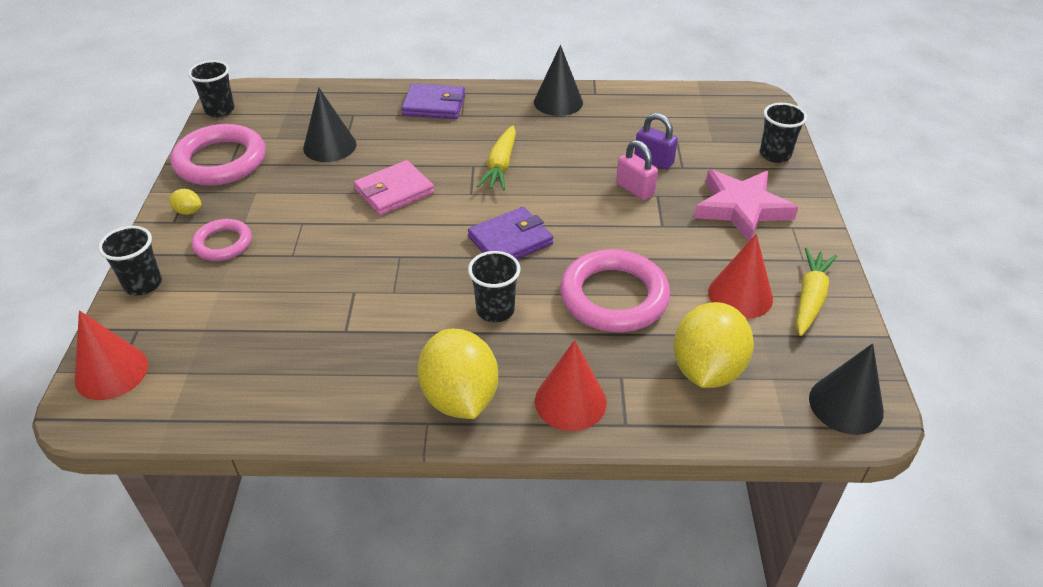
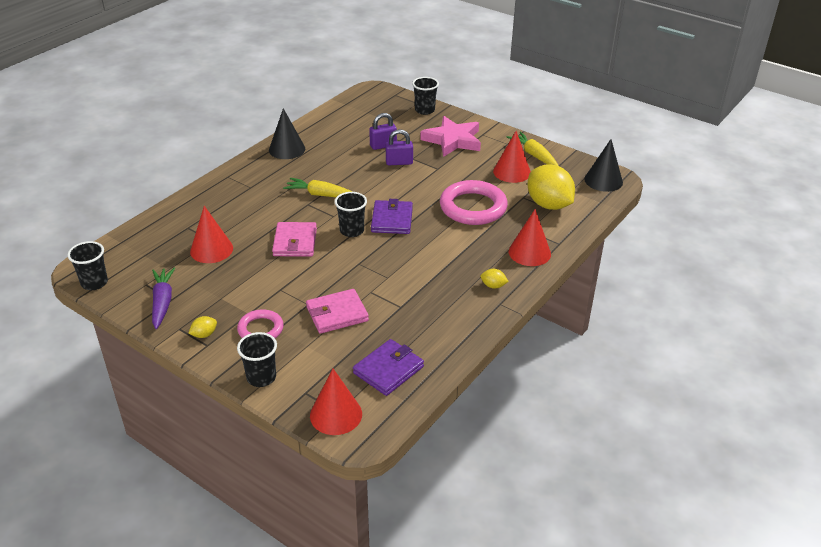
camera: 55 degrees left, 5 degrees down
pink ring [171,124,266,186] -> purple carrot [152,268,175,329]
black cone [303,87,356,162] -> red cone [190,206,233,263]
purple wallet [402,83,465,119] -> purple wallet moved to [353,339,424,396]
yellow lemon [417,329,498,419] -> yellow lemon [481,269,509,289], size x0.41
black cup [468,251,520,322] -> black cup moved to [335,192,367,237]
yellow carrot [477,126,516,190] -> yellow carrot turned 150 degrees clockwise [283,178,353,197]
pink padlock [616,140,658,200] -> purple padlock [386,129,413,165]
none -> pink wallet [306,289,369,334]

